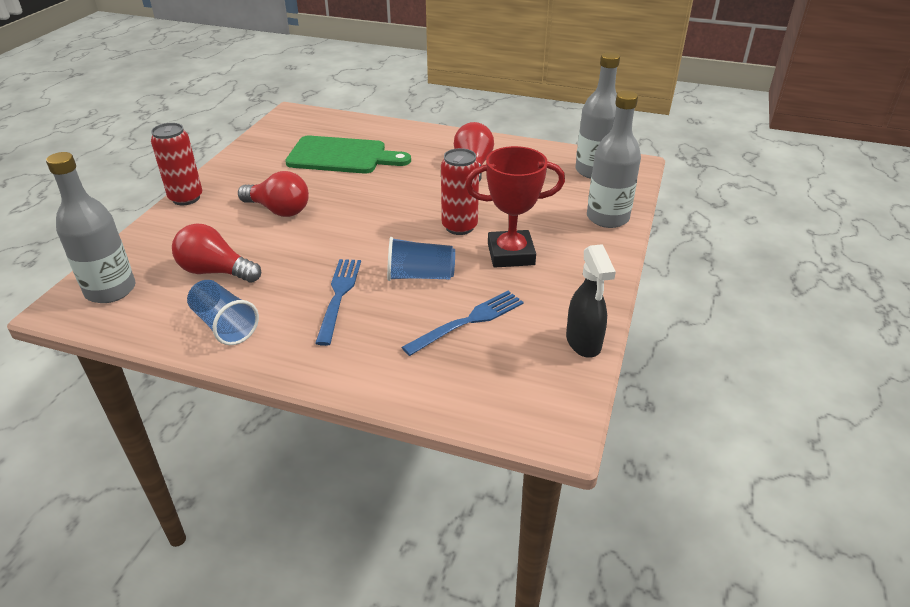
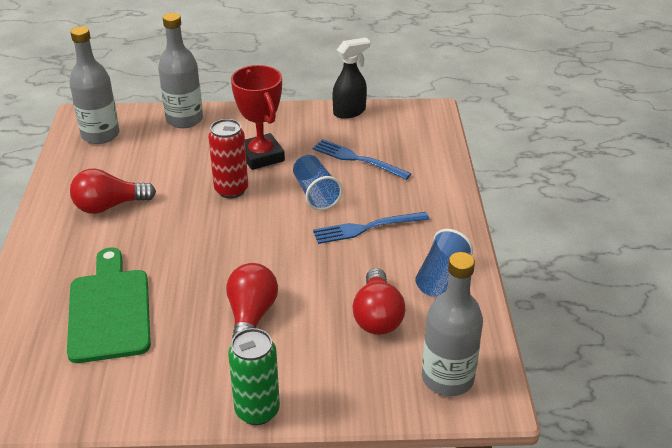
camera: 110 degrees left, 0 degrees up
red can [151,123,202,205] -> green can [228,328,280,425]

